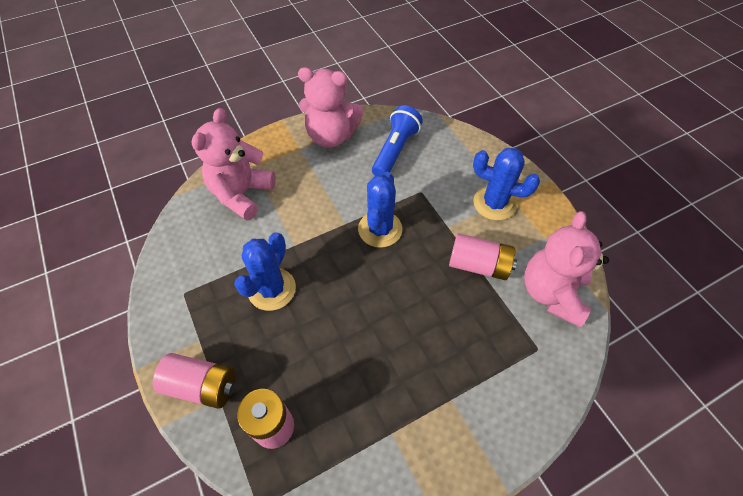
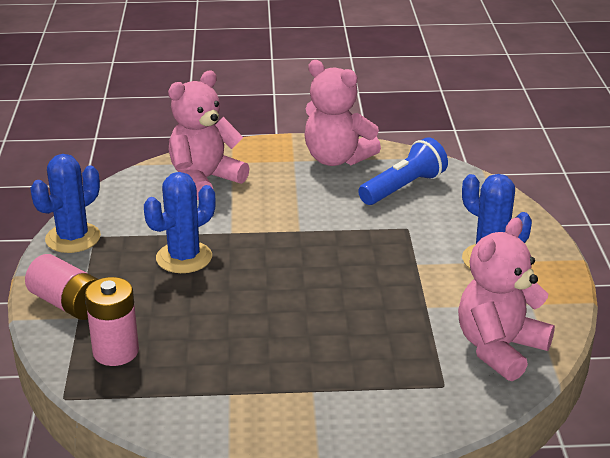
camera: 25 degrees right, 25 degrees down
blue cactus [358,172,402,248] -> blue cactus moved to [30,154,101,253]
pink battery [449,233,517,280] -> none

